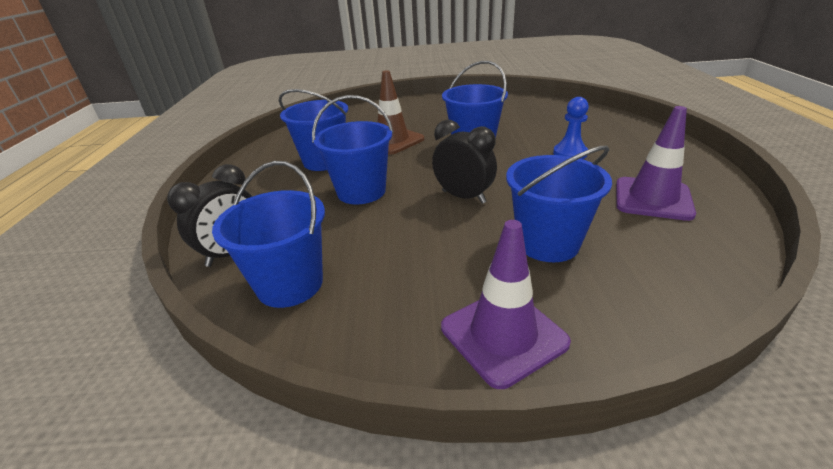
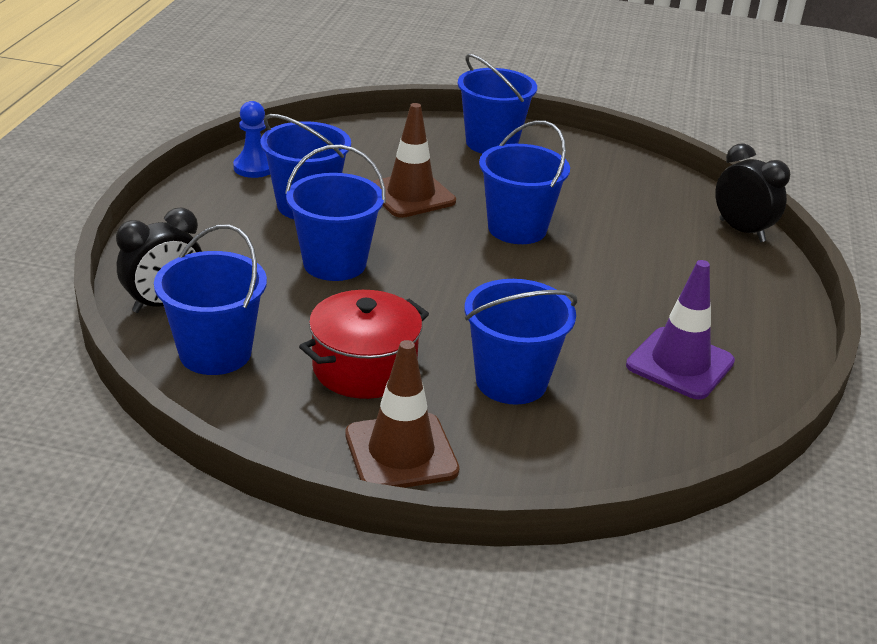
camera: 10 degrees right, 0 degrees up
black clock [432,120,497,204] -> black clock moved to [715,143,790,242]
purple traffic cone [441,220,571,389] -> brown traffic cone [345,340,459,488]
blue pawn [553,97,589,159] -> blue pawn moved to [233,101,270,178]
none -> red pot [299,290,429,399]
none -> blue bucket [458,54,537,154]

